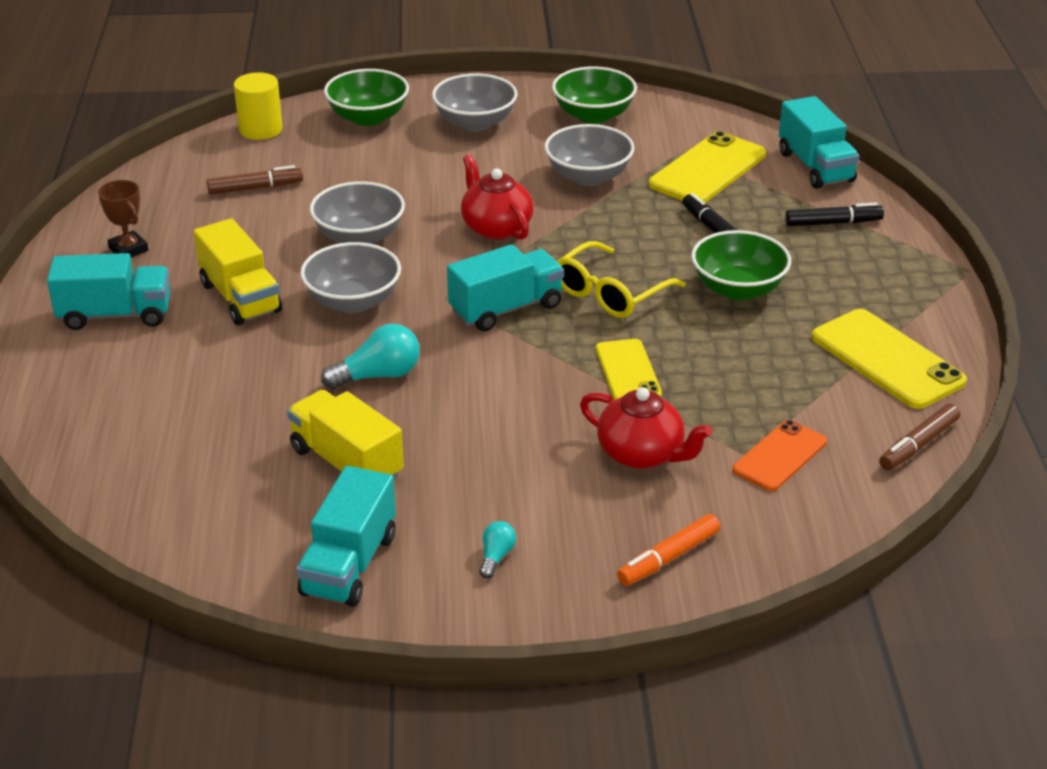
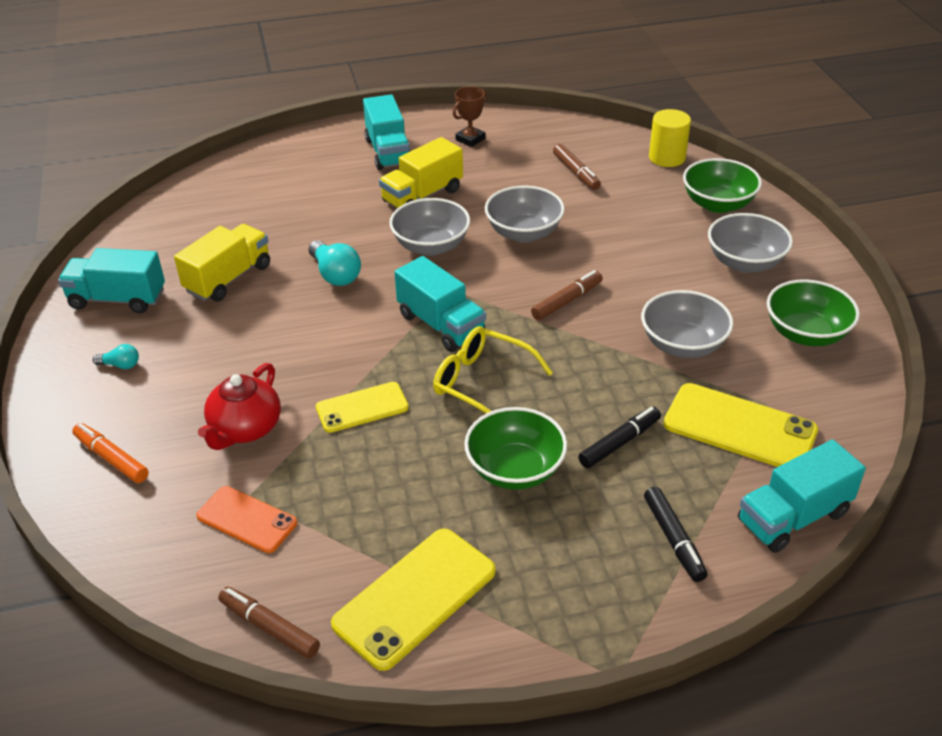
camera: 80 degrees right, 5 degrees up
red teapot [461,155,534,240] -> brown marker [531,270,603,320]

